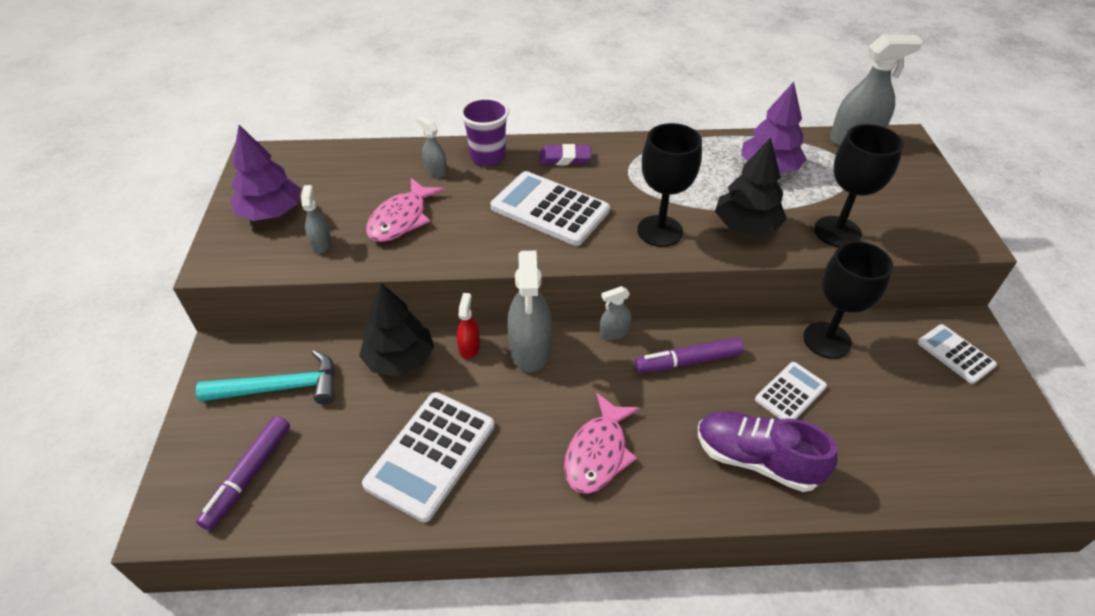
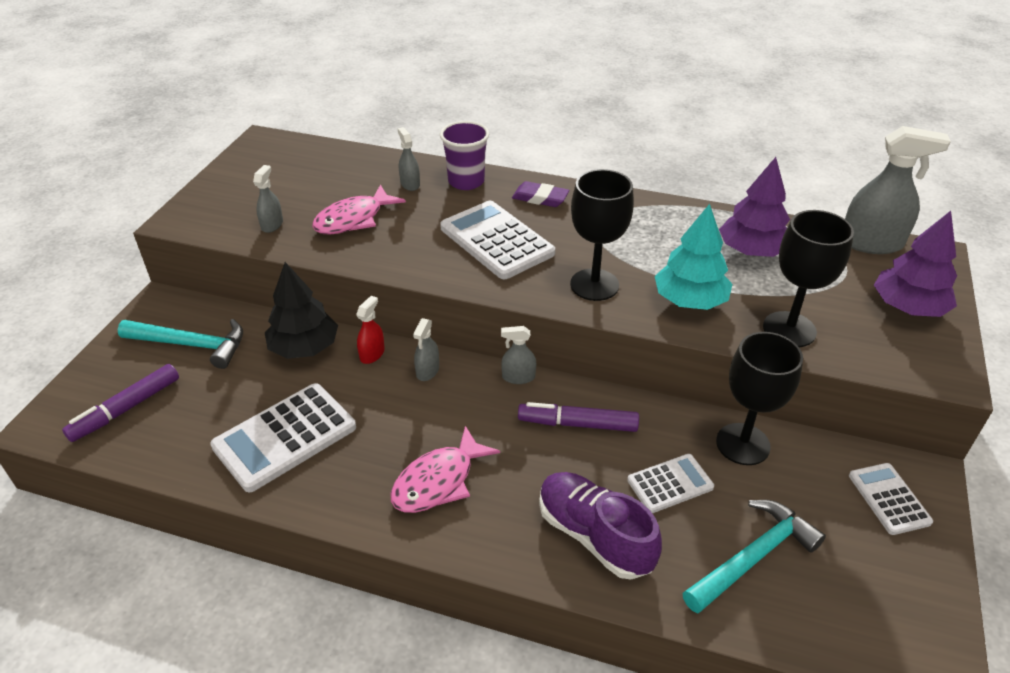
camera: 20 degrees right, 5 degrees down
purple tree [230,125,301,221] -> purple tree moved to [874,211,957,317]
grey spray bottle [507,251,552,372] -> grey spray bottle [413,318,439,381], size x0.50
black tree [715,138,787,235] -> turquoise tree [655,204,732,310]
none -> turquoise hammer [682,500,826,613]

